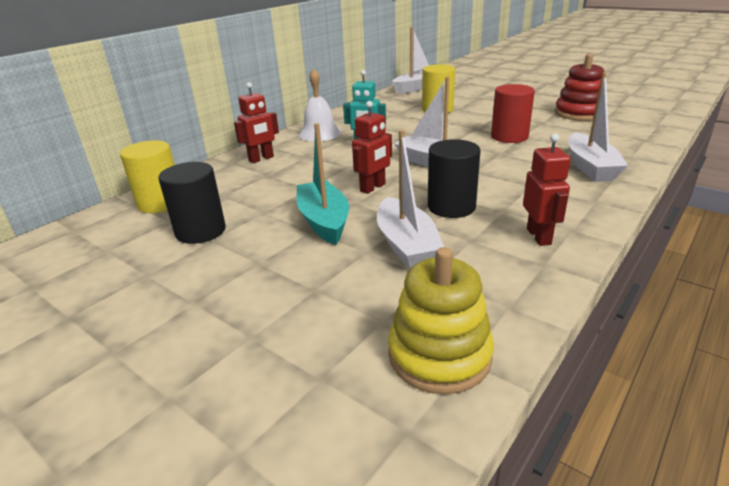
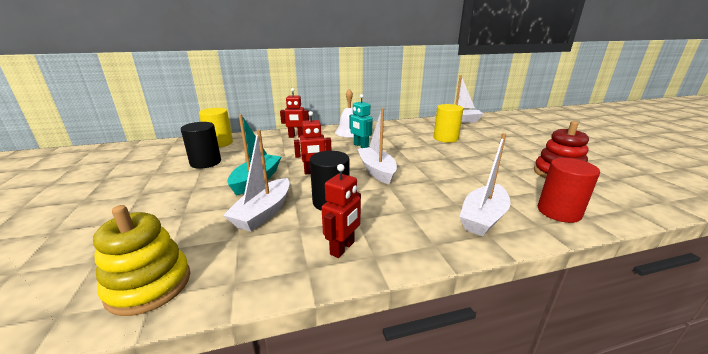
camera: 35 degrees right, 5 degrees down
red cylinder [491,84,535,143] -> red cylinder moved to [538,158,600,223]

